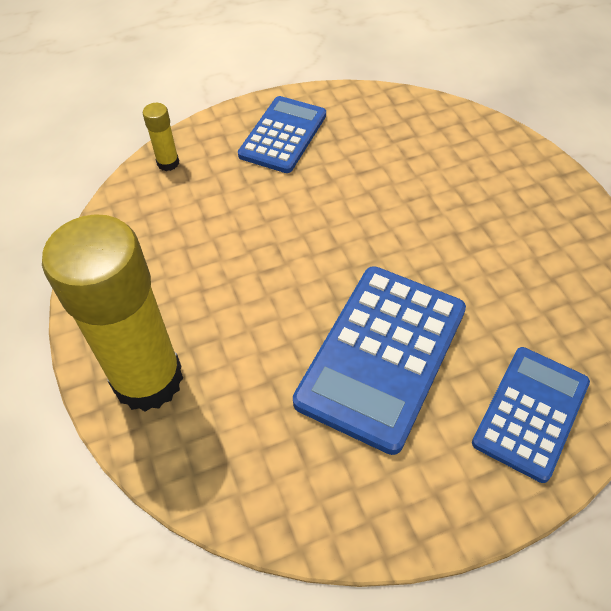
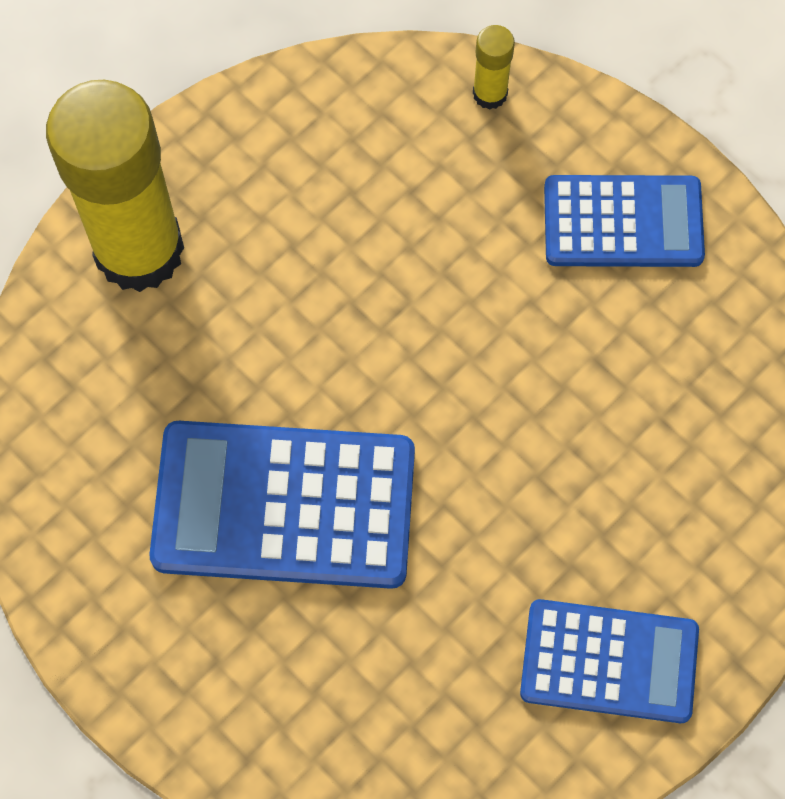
camera: 65 degrees right, 15 degrees up
blue calculator [472,347,590,483] -> blue calculator moved to [520,599,699,723]

